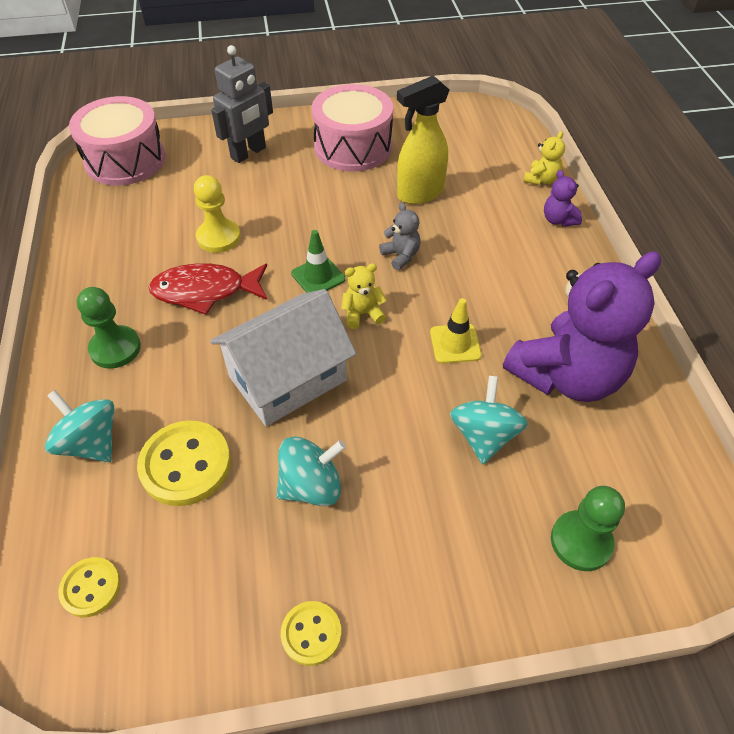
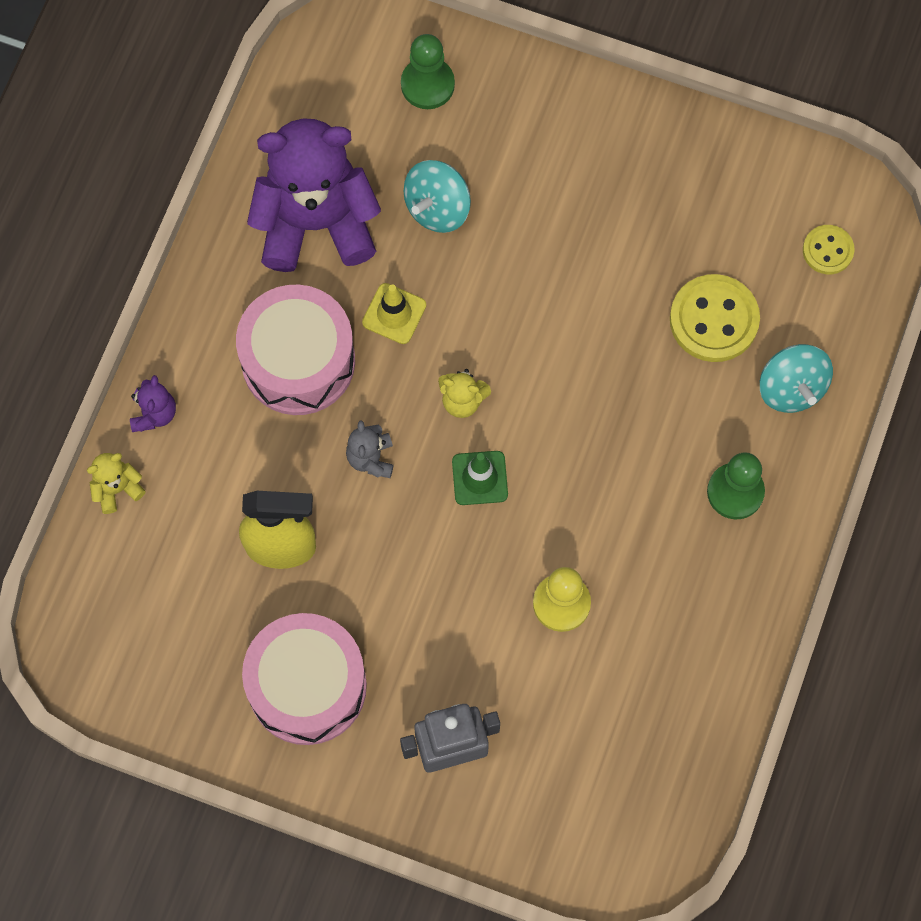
camera: 150 degrees left, 20 degrees up
pink drum [69,96,166,186] -> pink drum moved to [236,285,355,415]
red fish [149,263,267,315] -> none
white house [210,289,356,426] -> none
turquoise spinning top [277,436,346,506] -> none
yellow button [281,601,341,666] -> none

